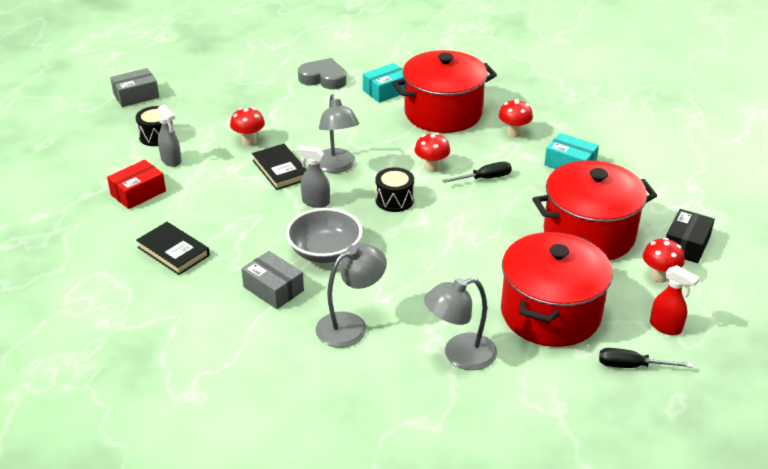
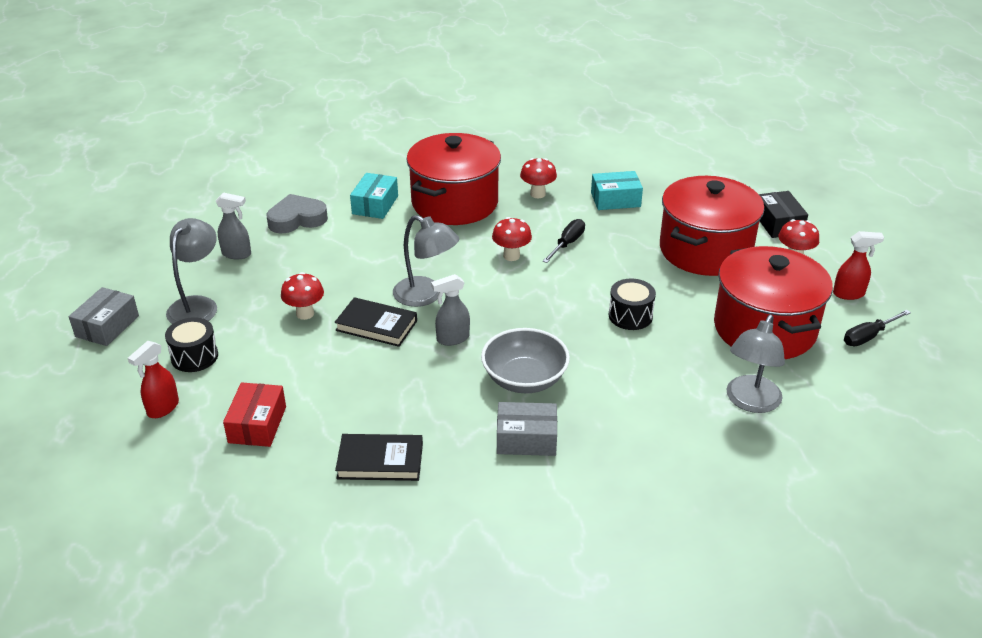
camera: 40 degrees left, 0 degrees up
grey spray bottle [156,105,182,167] -> grey spray bottle moved to [216,192,251,259]
grey lamp [315,243,387,348] -> grey lamp moved to [166,218,217,324]
black drum [375,167,414,212] -> black drum moved to [609,278,656,330]
none -> red spray bottle [128,341,179,418]

